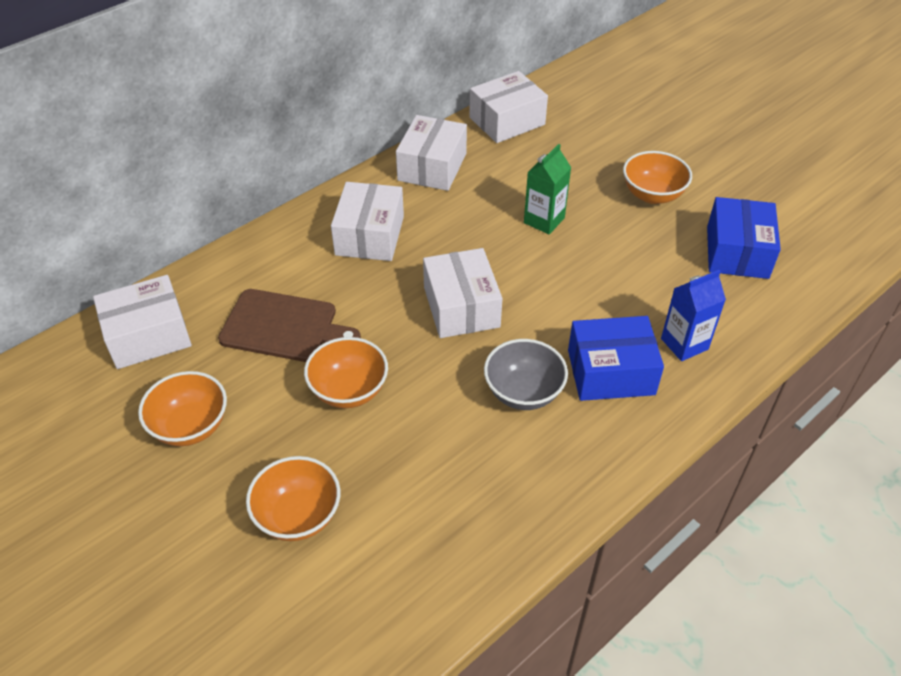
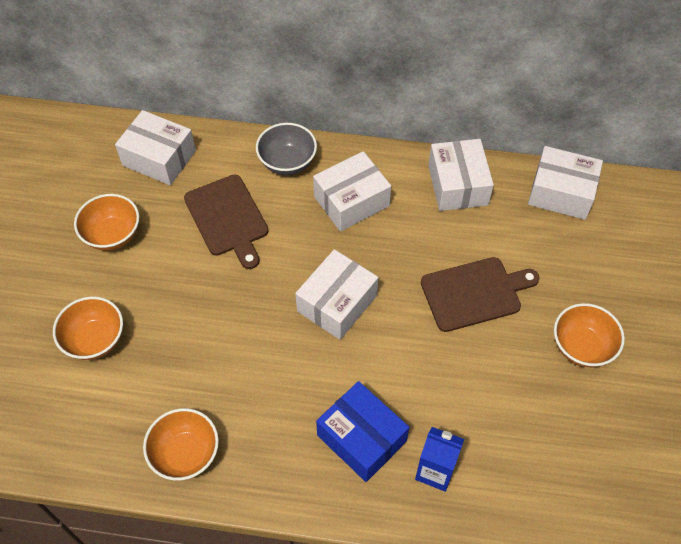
camera: 50 degrees right, 10 degrees up
orange bowl [304,337,388,408] -> orange bowl moved to [143,408,219,481]
white box [396,115,467,191] -> white box turned 75 degrees counterclockwise [428,139,494,211]
grey bowl [484,339,568,410] -> grey bowl moved to [256,123,317,175]
green carton [524,144,571,234] -> brown cutting board [421,257,540,332]
blue box [707,197,781,279] -> none

